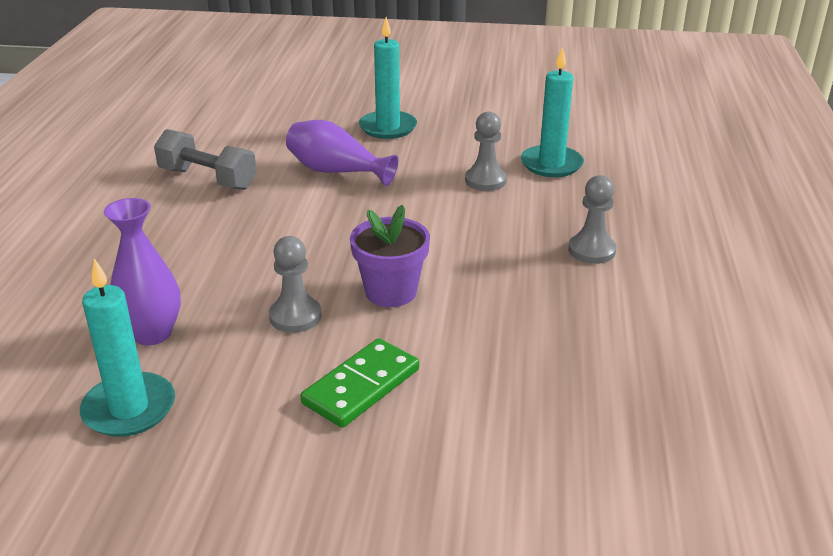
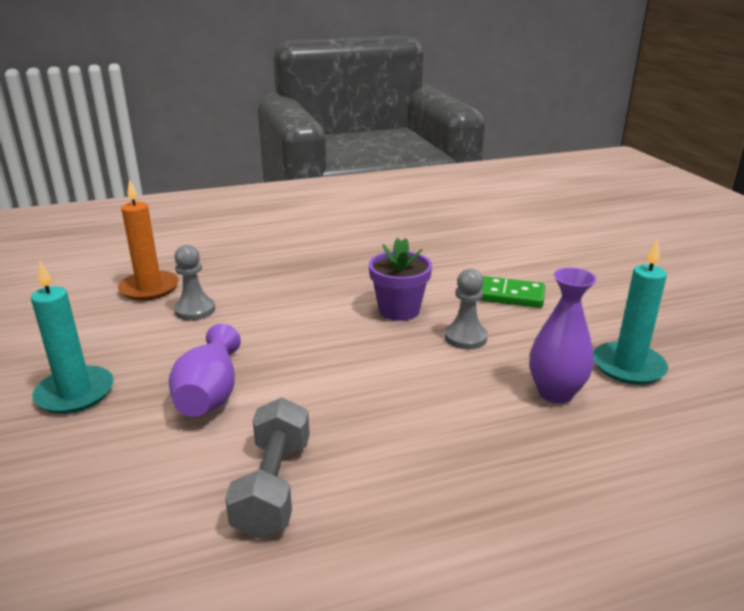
camera: 115 degrees left, 5 degrees down
turquoise candle [521,47,584,177] -> orange candle [118,179,179,301]
grey pawn [568,175,616,264] -> none

